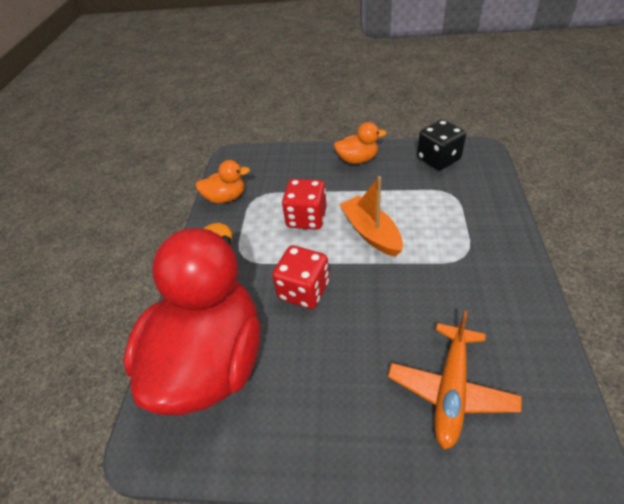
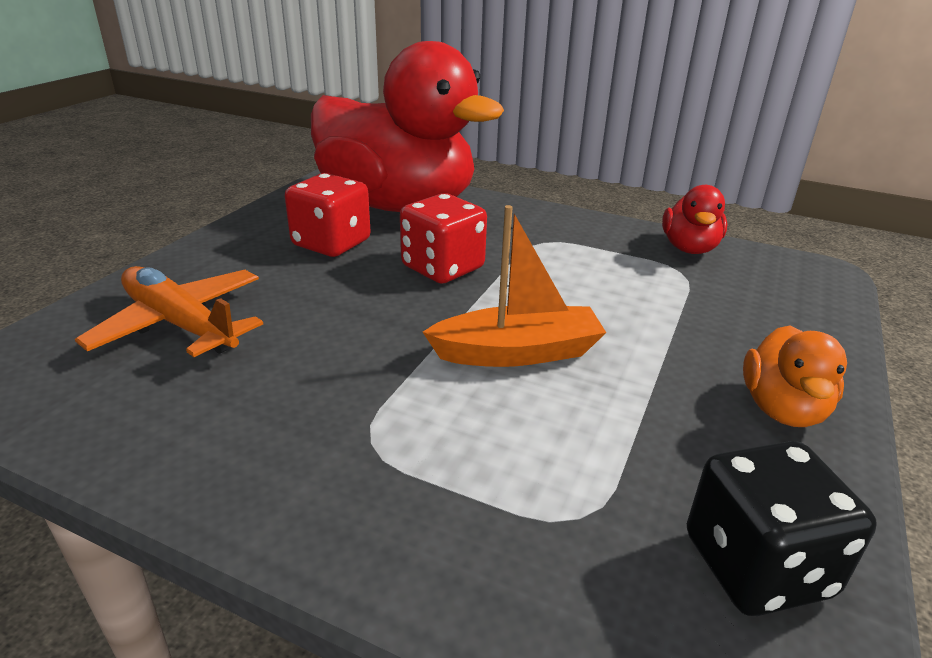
camera: 105 degrees right, 15 degrees down
orange duck [195,160,250,203] -> red duck [662,185,727,254]
red dice [282,179,327,230] -> red dice moved to [285,173,371,257]

